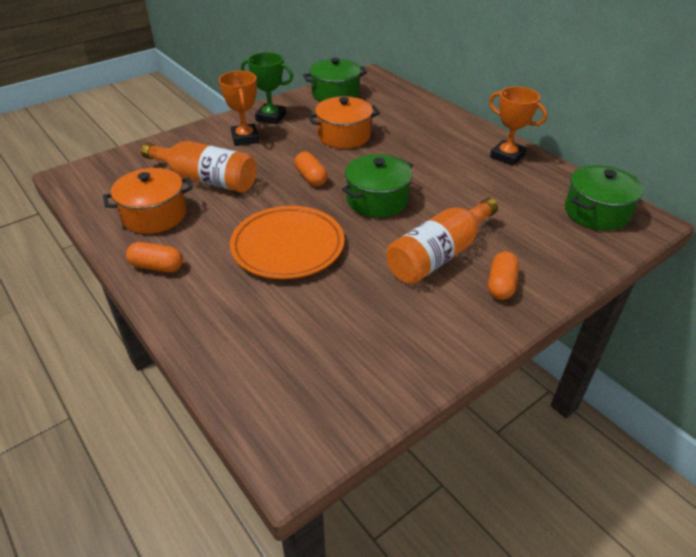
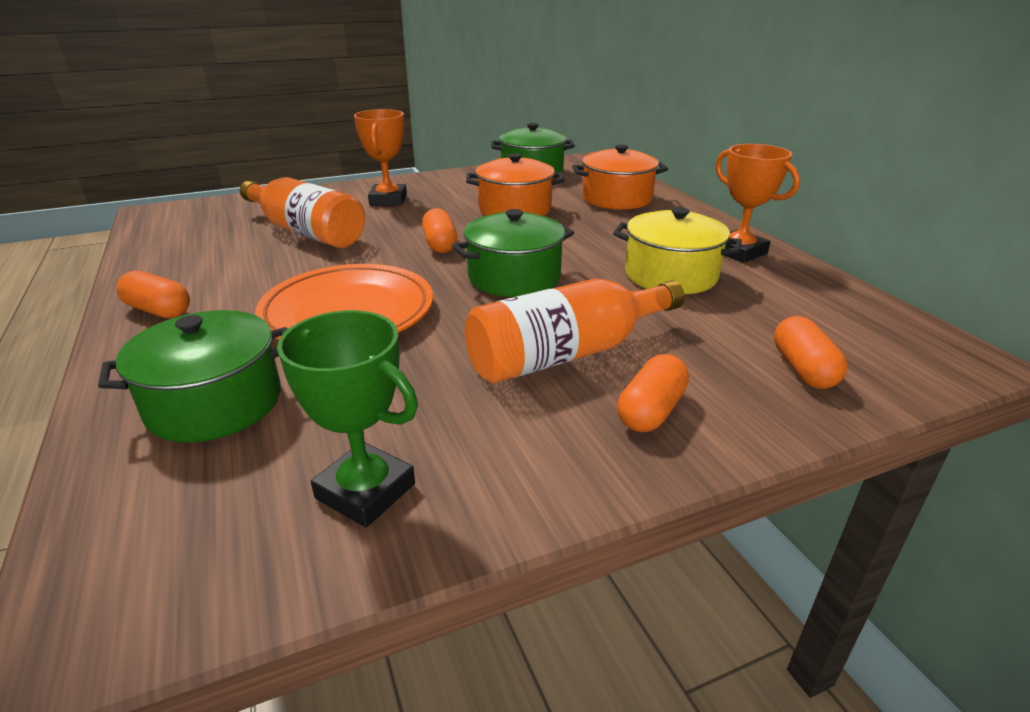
camera: 15 degrees right, 10 degrees down
orange pot [103,168,193,234] -> orange pot moved to [572,144,668,210]
green trophy [241,52,293,124] -> green trophy moved to [277,310,418,527]
green pot [565,165,643,231] -> green pot moved to [98,310,288,443]
none -> yellow pot [613,207,742,294]
none -> orange capsule [774,316,847,389]

